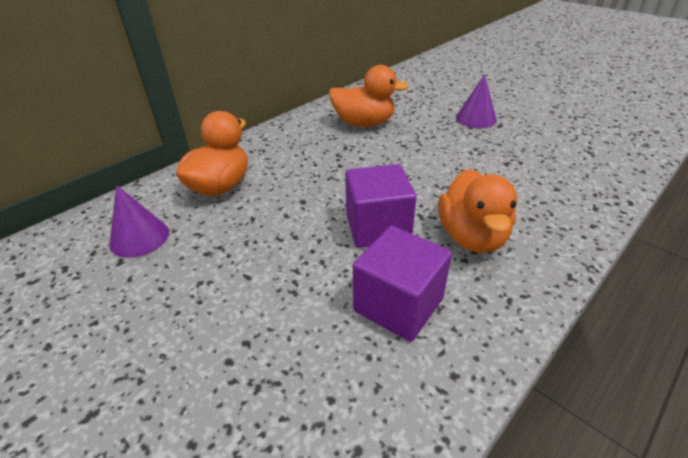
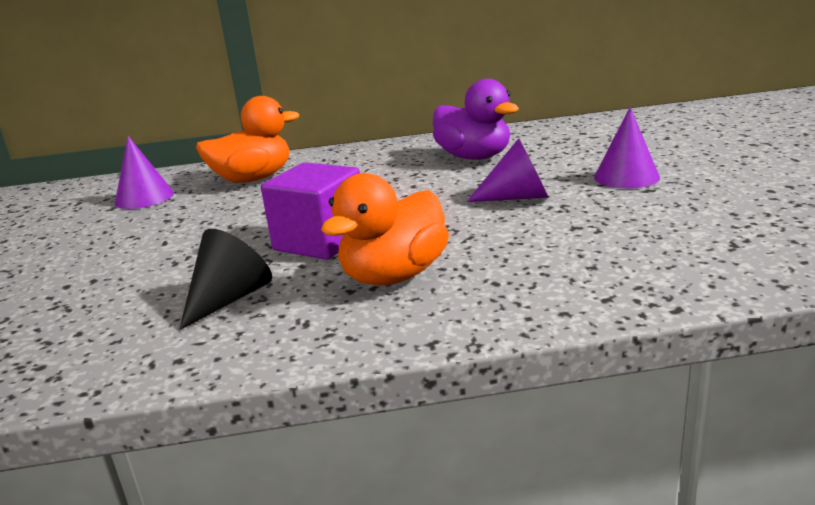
camera: 40 degrees right, 15 degrees down
orange duck [329,65,409,127] -> purple duck [433,79,519,160]
purple cube [353,226,452,342] -> black cone [179,229,272,330]
none -> purple cone [467,138,548,202]

